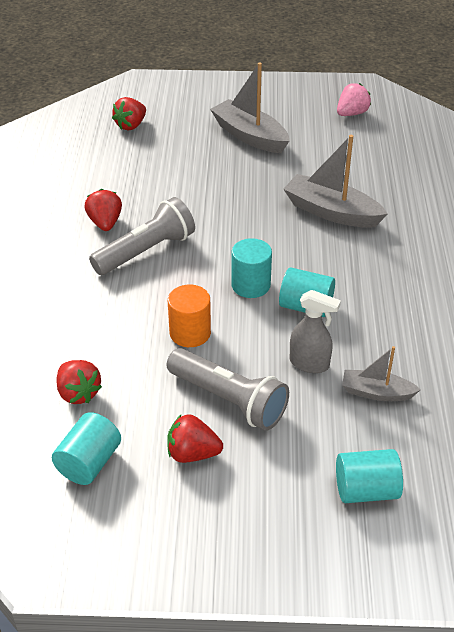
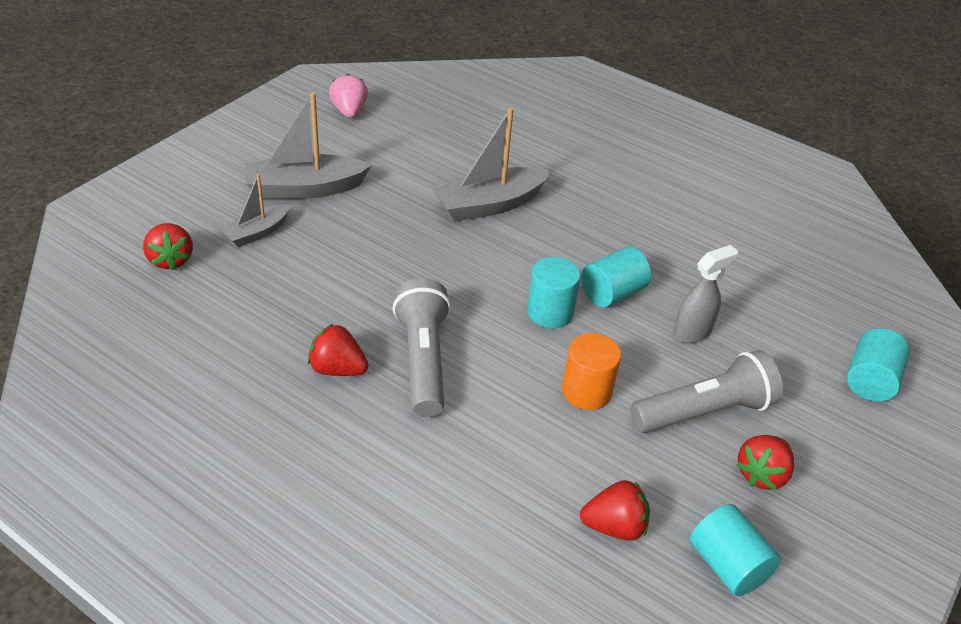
camera: 60 degrees left, 0 degrees up
grey boat [342,346,421,401] -> grey boat moved to [220,174,290,247]

